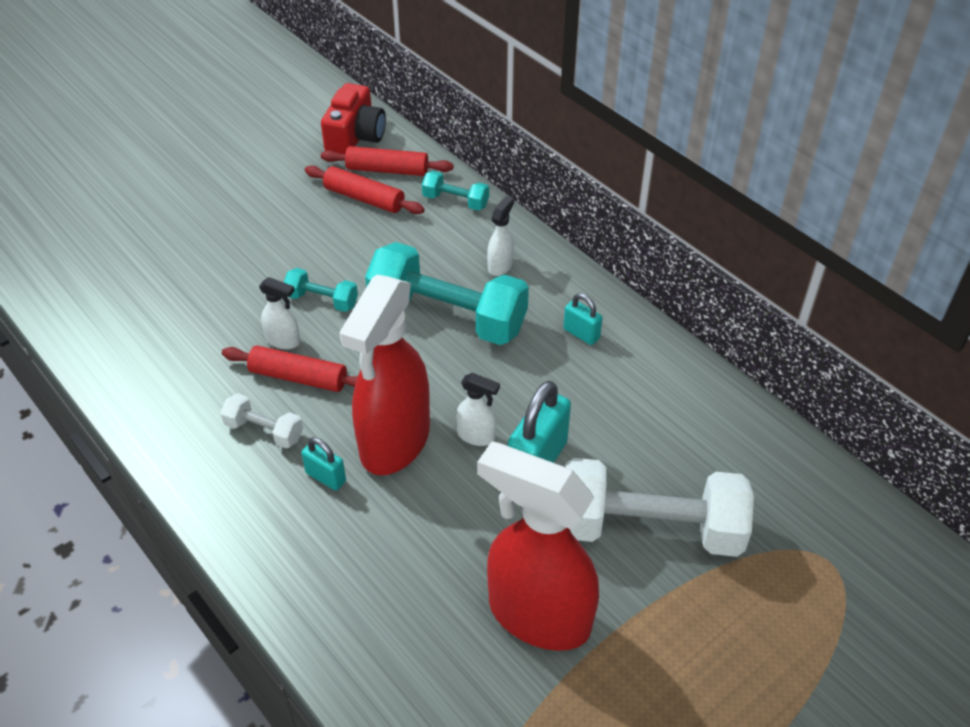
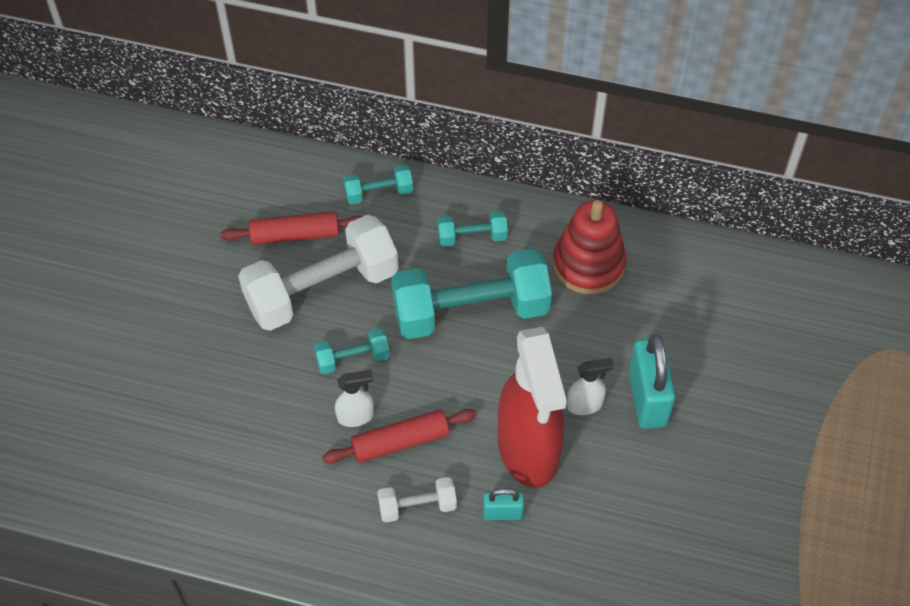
camera: 35 degrees left, 10 degrees up
red camera [321,83,386,154] -> none
red rolling pin [321,146,454,176] -> none
red spray bottle [477,441,599,651] -> none
white spray bottle [487,196,514,276] -> turquoise dumbbell [437,211,508,247]
turquoise padlock [563,293,602,345] -> red stacking toy [553,200,626,295]
white dumbbell [565,458,754,557] -> white dumbbell moved to [238,214,398,331]

